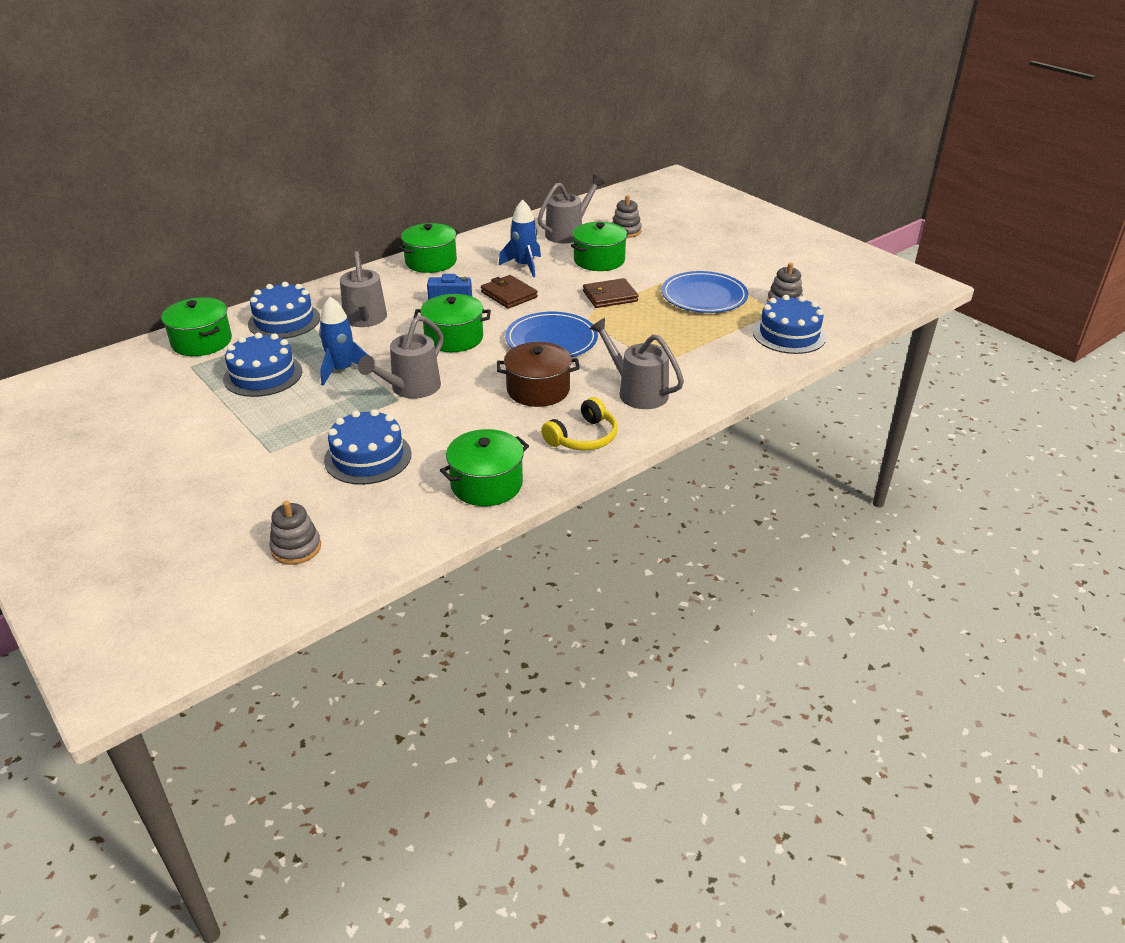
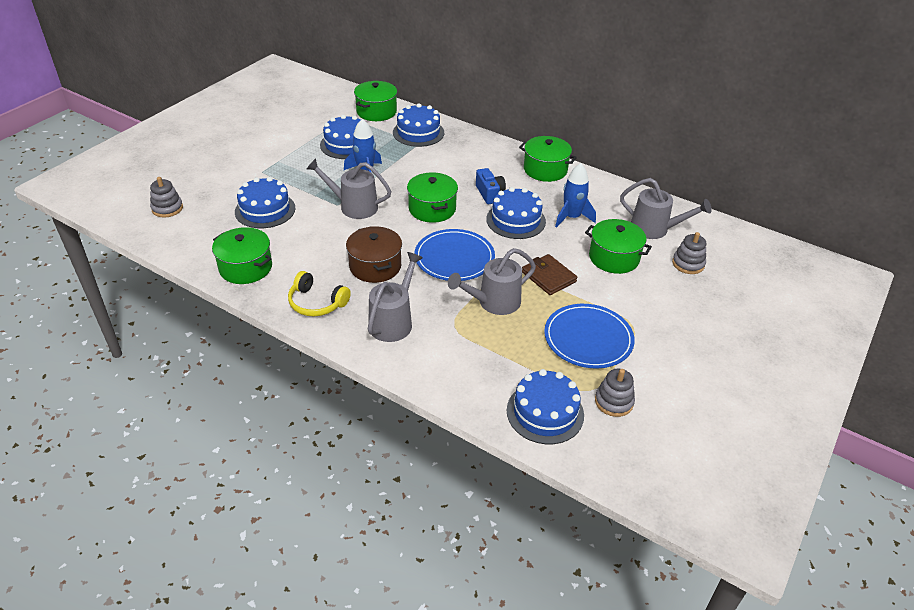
camera: 70 degrees right, 5 degrees up
grey watering can [340,251,387,327] -> grey watering can moved to [448,248,536,315]
brown wallet [481,275,538,309] -> blue cake [486,187,546,239]

